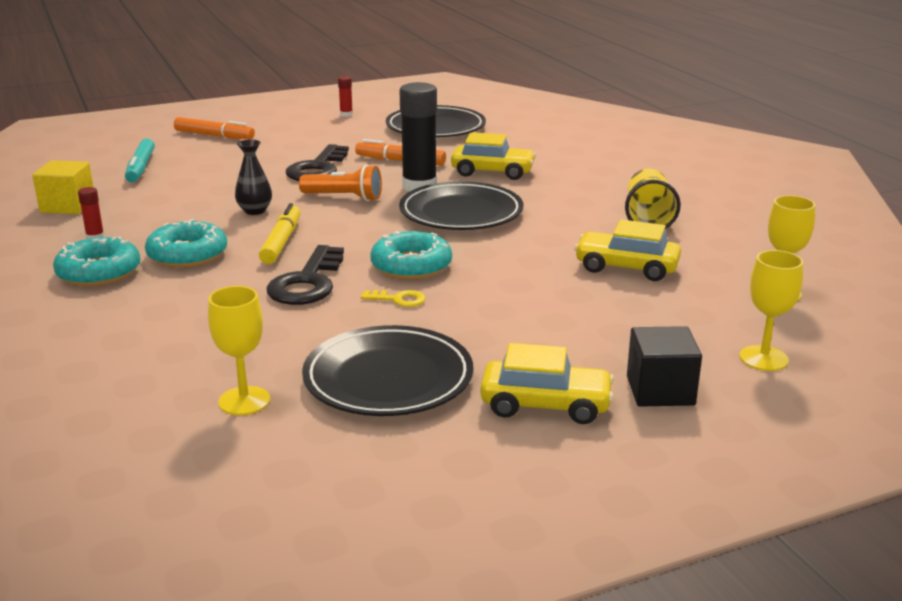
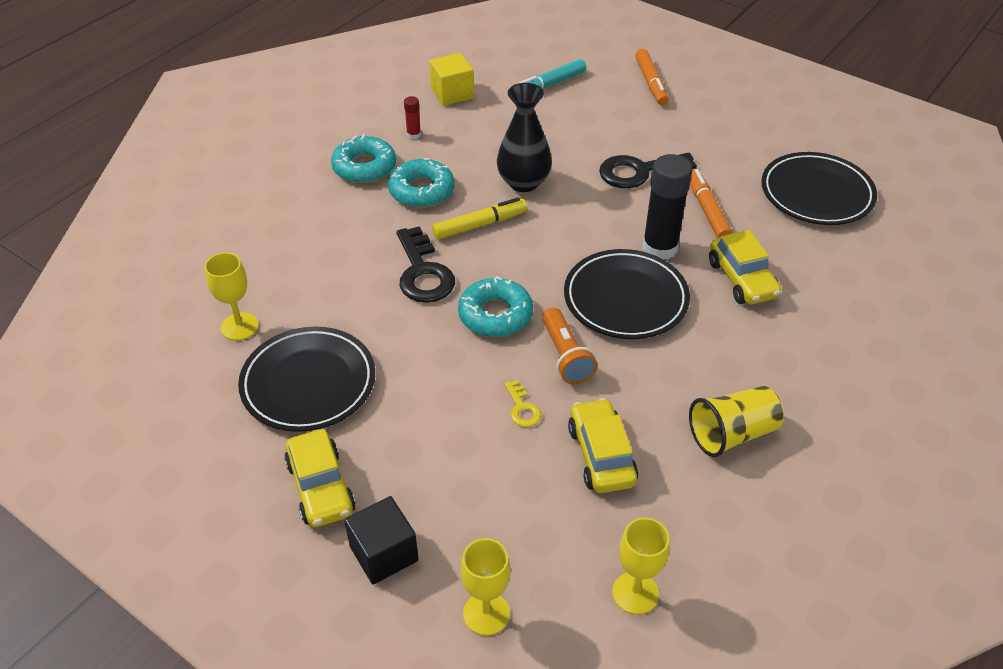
camera: 60 degrees right, 20 degrees up
black vase [235,139,272,215] -> black vase [497,83,552,192], size x1.64
black key [266,245,344,305] -> black key turned 90 degrees counterclockwise [396,226,455,303]
orange flashlight [299,164,382,201] -> orange flashlight moved to [542,308,598,384]
red glue stick [338,76,353,117] -> none
yellow key [361,290,426,307] -> yellow key moved to [505,380,542,427]

